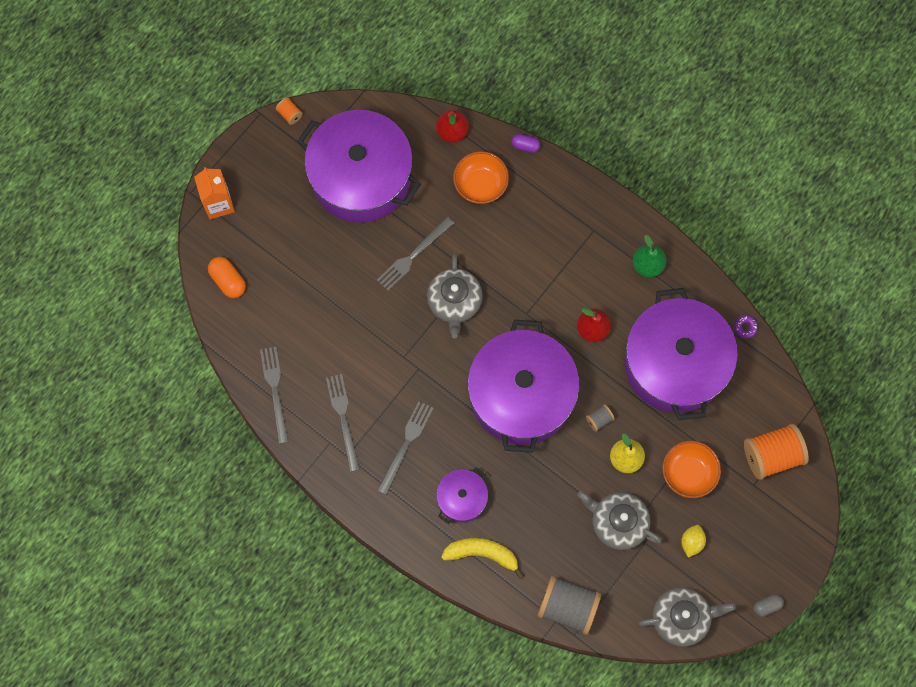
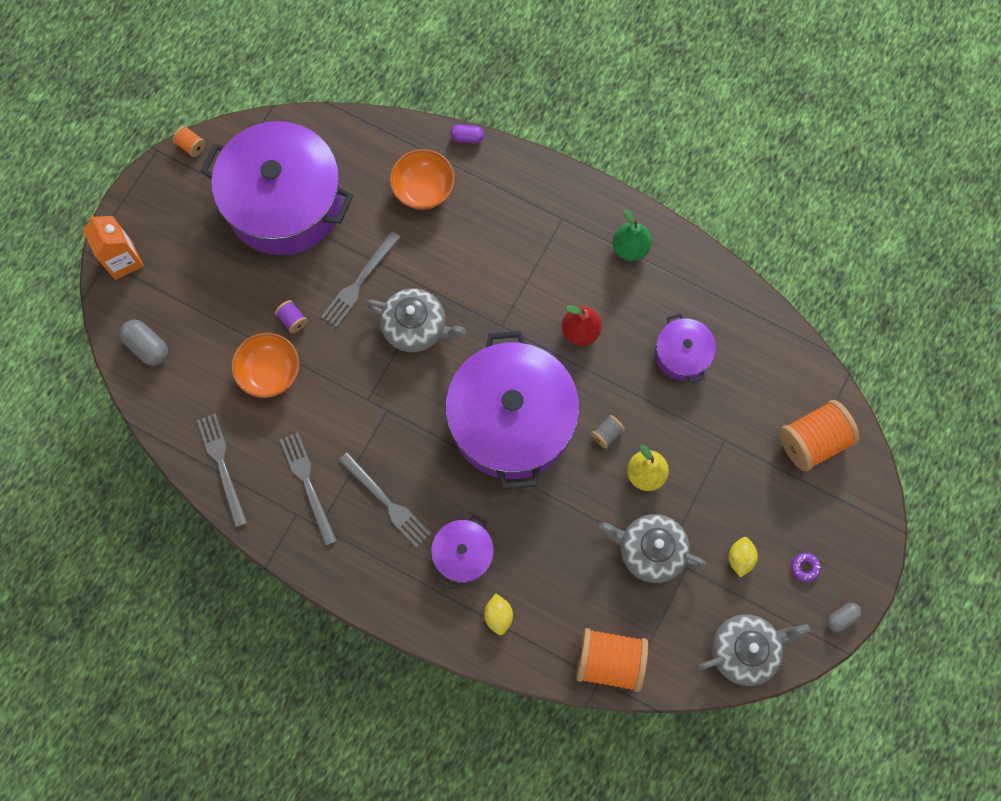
camera: 10 degrees left, 0 degrees up
orange capsule [208,257,246,298] -> grey capsule [119,320,168,366]
grey fork [377,401,433,495] -> grey fork turned 120 degrees clockwise [338,452,431,548]
grey teapot [427,254,483,338] -> grey teapot turned 60 degrees counterclockwise [365,288,467,352]
red pear [436,110,469,143] -> none
yellow banana [442,538,524,579] -> yellow lemon [484,594,513,635]
grey spool [537,576,601,635] -> orange spool [576,628,648,692]
purple pot [625,288,738,420] -> purple pot [655,313,716,383], size x0.46
orange bowl [663,441,721,498] -> orange bowl moved to [231,333,300,398]
purple donut [734,315,758,338] -> purple donut moved to [791,553,821,582]
none -> purple spool [275,300,308,333]

